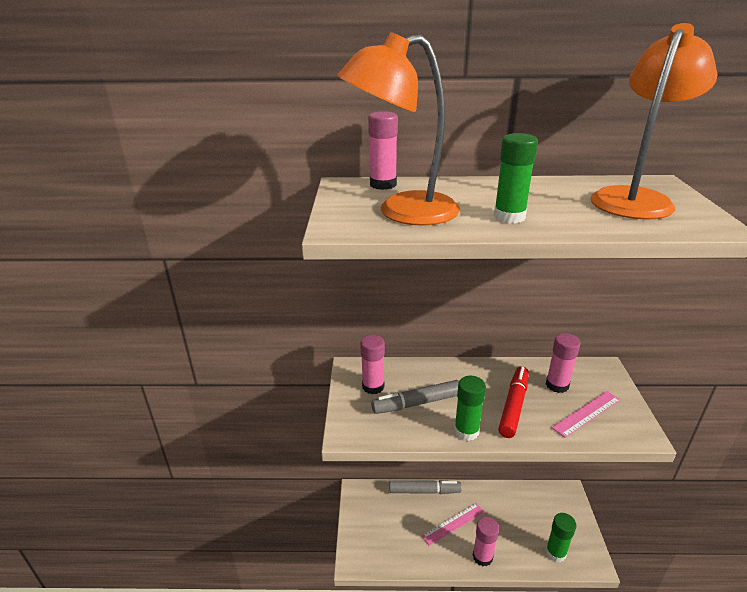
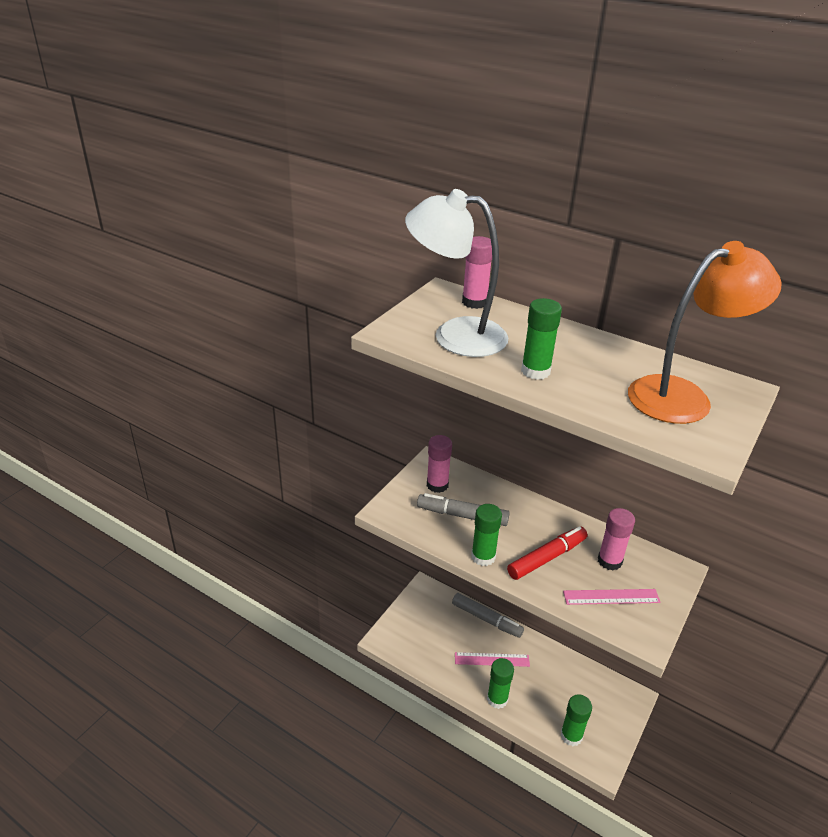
camera: 30 degrees right, 5 degrees up
orange lamp [337,32,460,226] -> white lamp [405,189,508,357]
pink glue stick [473,517,499,566] -> green glue stick [487,658,514,709]

